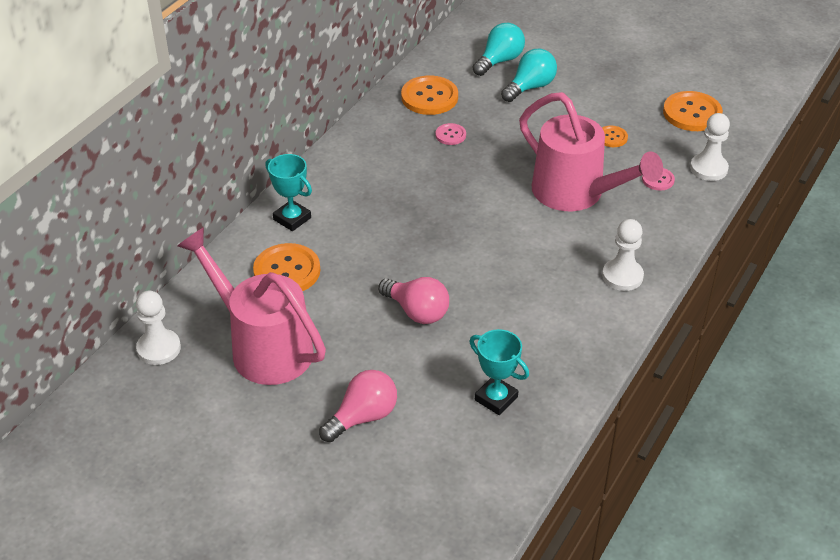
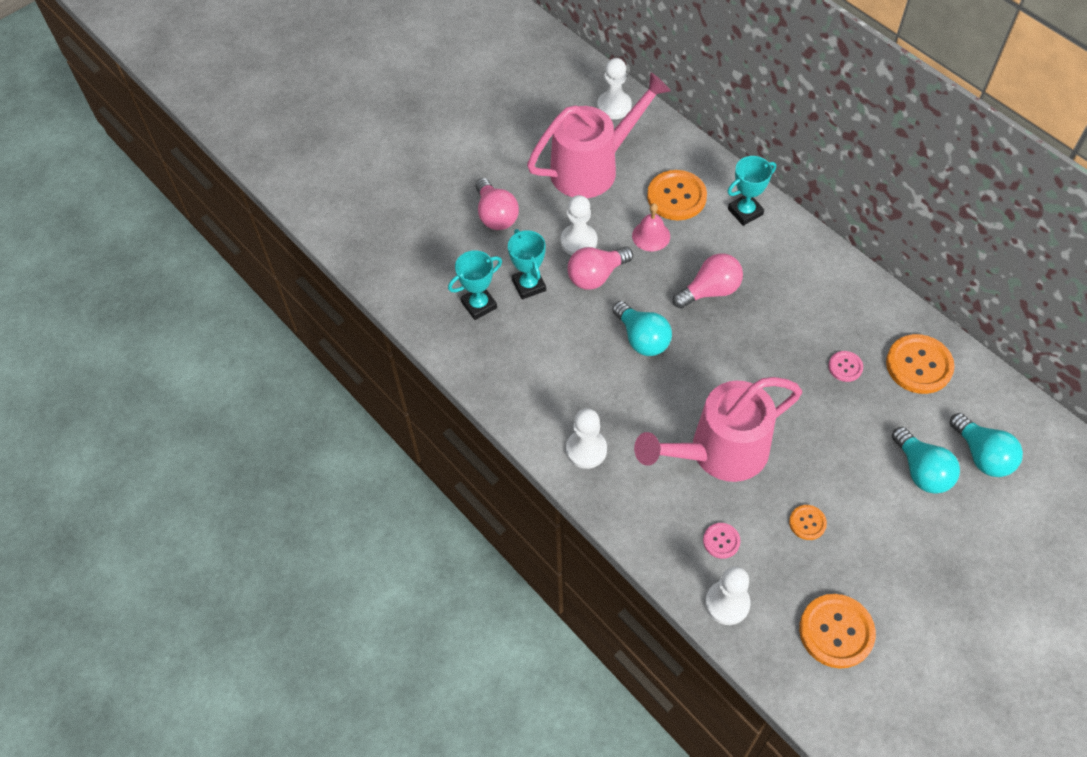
camera: 110 degrees right, 15 degrees up
none -> turquoise trophy [508,229,546,300]
none -> white pawn [561,195,597,255]
none -> turquoise light bulb [612,301,672,356]
none -> pink bell [632,203,670,252]
none -> pink light bulb [673,253,743,308]

